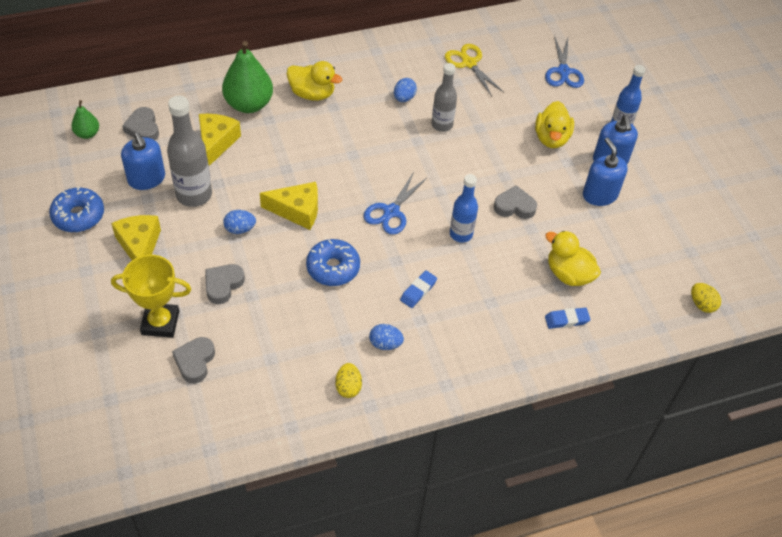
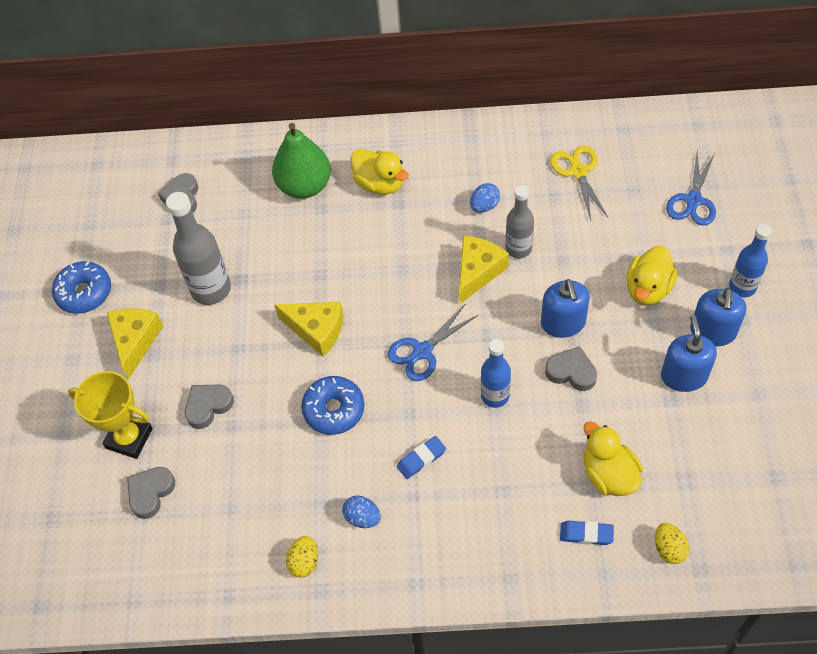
camera: 25 degrees right, 5 degrees up
green pear [71,100,99,139] -> none
blue soap dispenser [121,132,165,190] -> blue soap dispenser moved to [541,279,590,338]
yellow cheese [199,114,241,166] -> yellow cheese moved to [459,236,509,304]
blue egg [223,210,256,234] -> none
yellow egg [691,283,721,313] -> yellow egg moved to [655,523,689,564]

